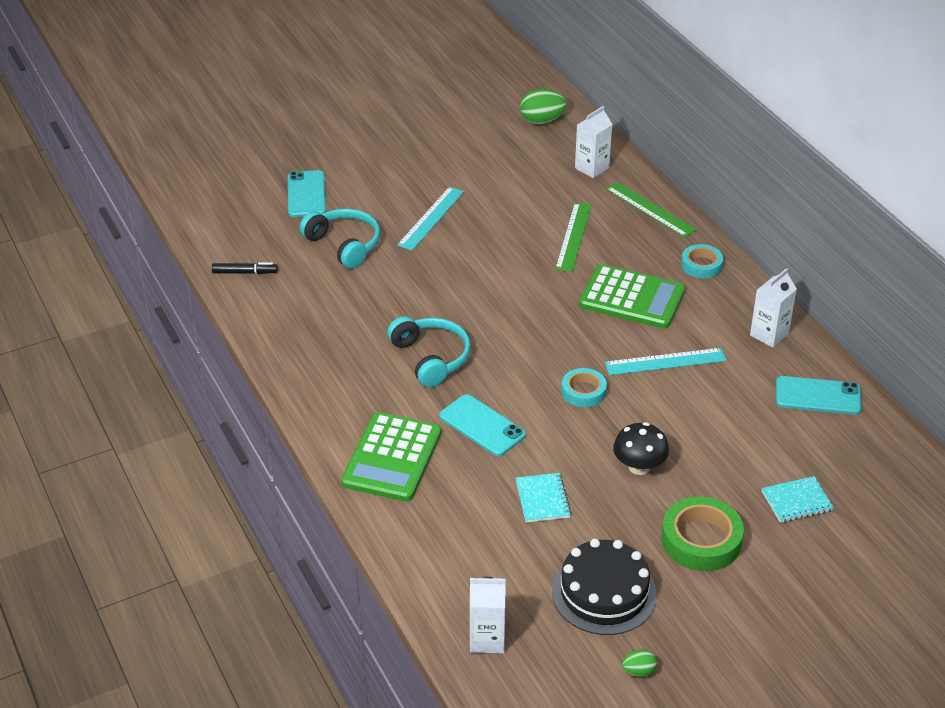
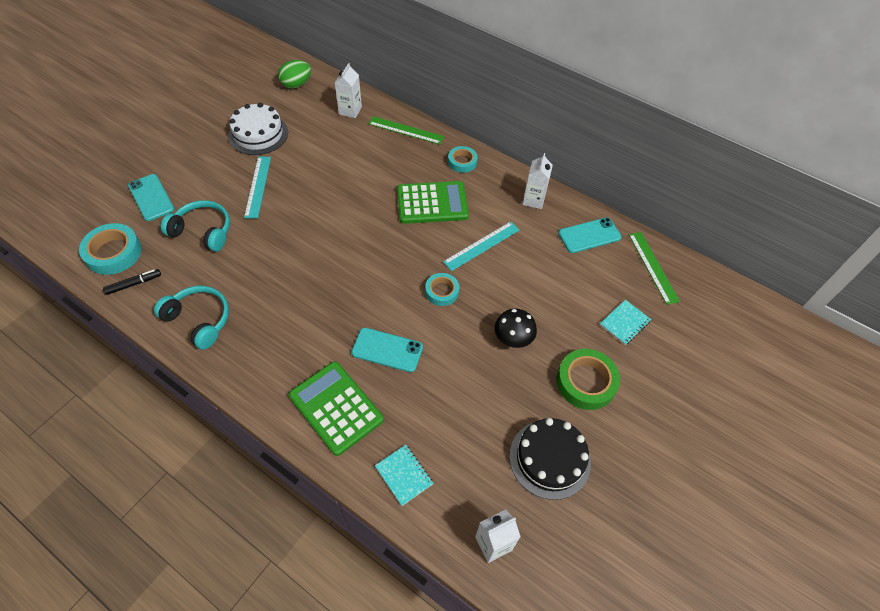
camera: 30 degrees left, 15 degrees up
green calculator [341,412,441,501] -> green calculator turned 150 degrees clockwise [289,361,384,456]
turquoise headphones [387,316,471,387] -> turquoise headphones moved to [154,286,229,350]
turquoise notebook [516,473,571,522] -> turquoise notebook moved to [375,445,434,506]
green ruler [555,203,591,272] -> green ruler moved to [629,232,680,305]
green egg [622,650,657,677] -> none
none -> turquoise tape [79,223,142,275]
none -> white cake [228,103,288,155]

